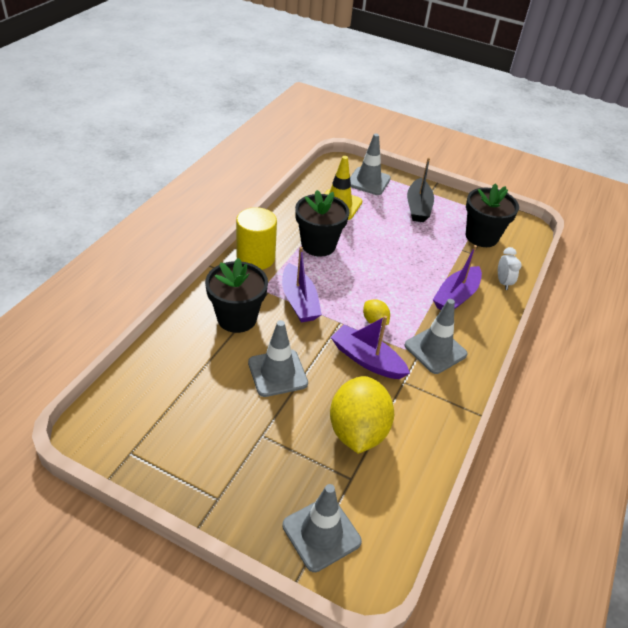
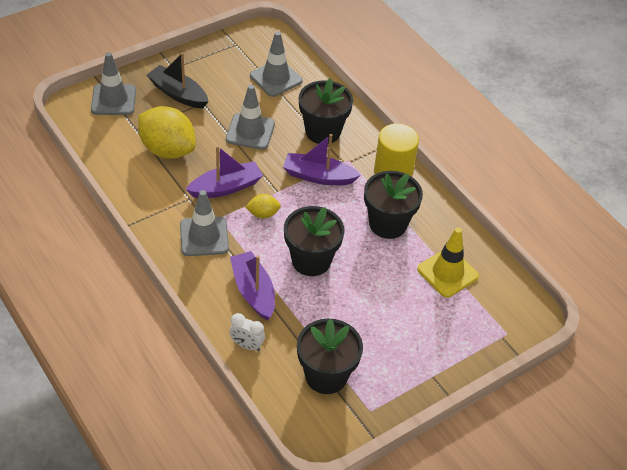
camera: 120 degrees right, 5 degrees up
grey traffic cone [350,134,391,195] -> grey traffic cone moved to [250,31,303,97]
black boat [407,157,434,222] -> black boat moved to [147,52,209,108]
none -> black flower pot [284,206,345,276]

